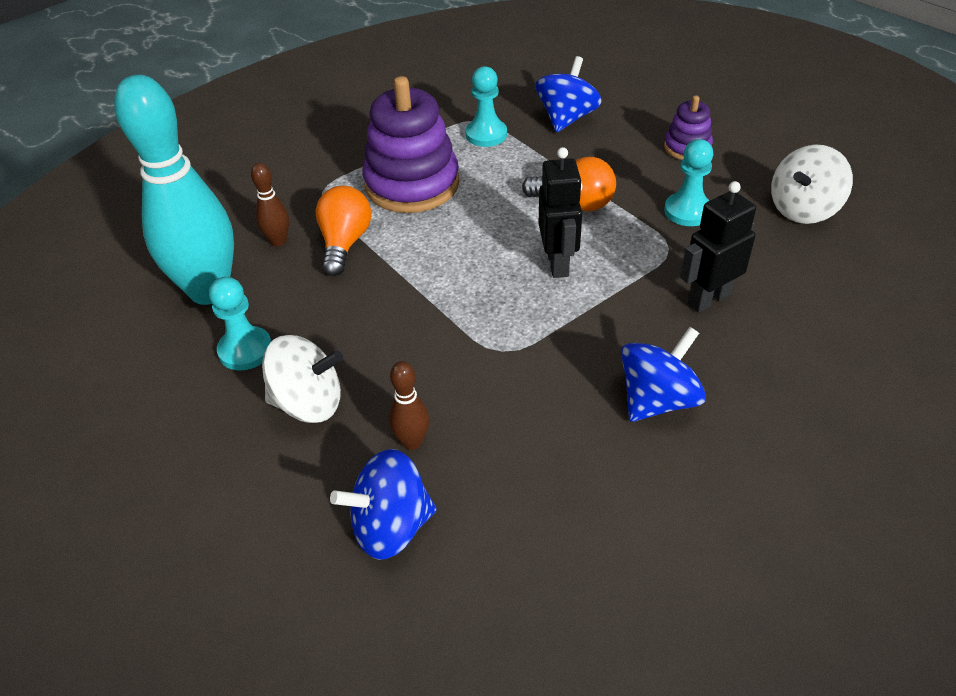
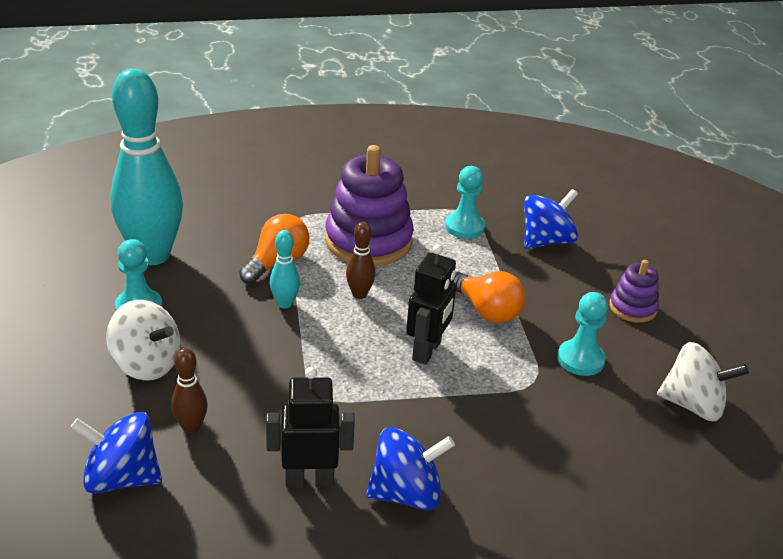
camera: 25 degrees right, 10 degrees down
brown bowling pin [251,163,289,247] -> brown bowling pin moved to [346,222,376,299]
black robot [680,181,756,313] -> black robot moved to [266,367,355,488]
white spinning top [771,144,853,224] -> white spinning top turned 150 degrees counterclockwise [657,342,749,421]
none -> turquoise bowling pin [270,230,300,309]

